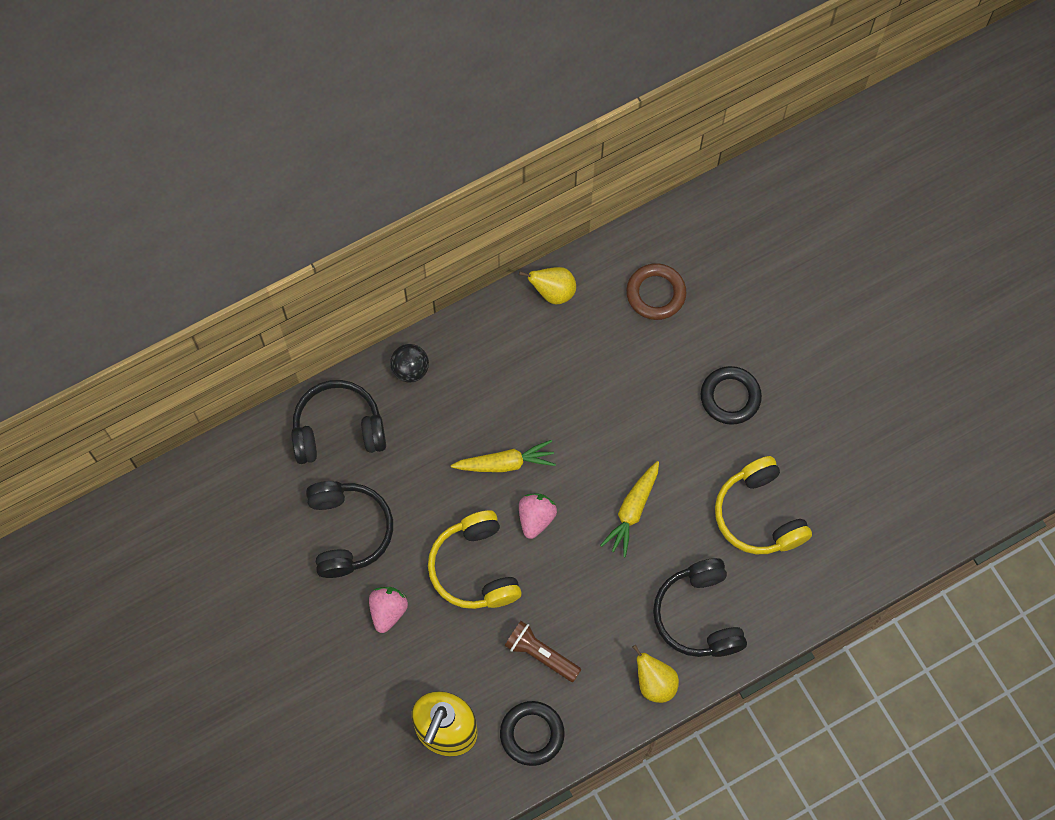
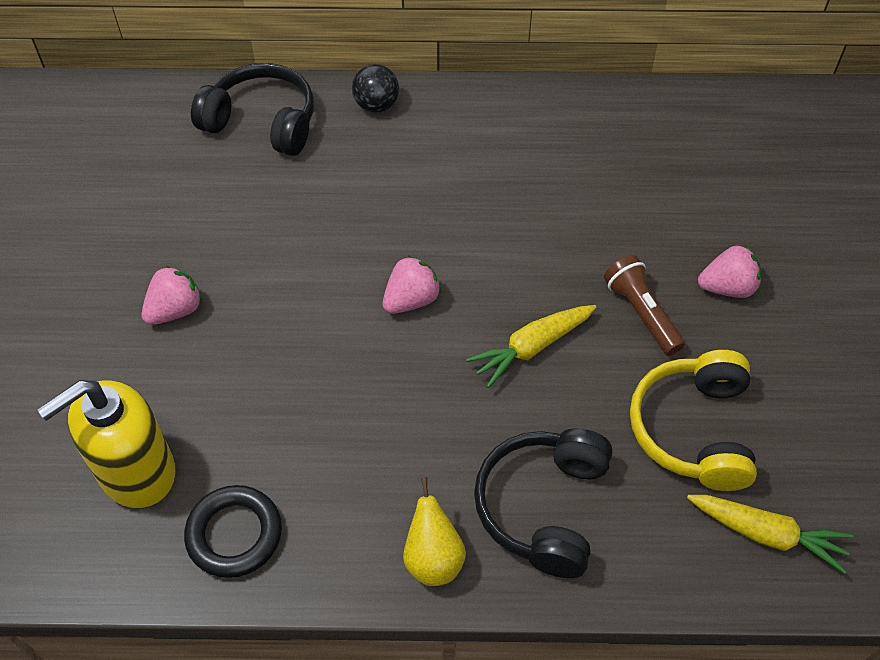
camera: 30 degrees right, 15 degrees down
black headphones [306,481,393,578] -> none
yellow headphones [428,510,522,609] -> none
yellow carrot [451,440,556,472] -> yellow carrot moved to [687,495,853,574]
brown flashlight [505,621,581,682] -> brown flashlight moved to [604,255,685,355]
yellow pear [519,267,576,304] -> none
brown ring [626,263,686,320] -> none
black ring [701,366,762,425] -> pink strawberry [698,245,761,298]

